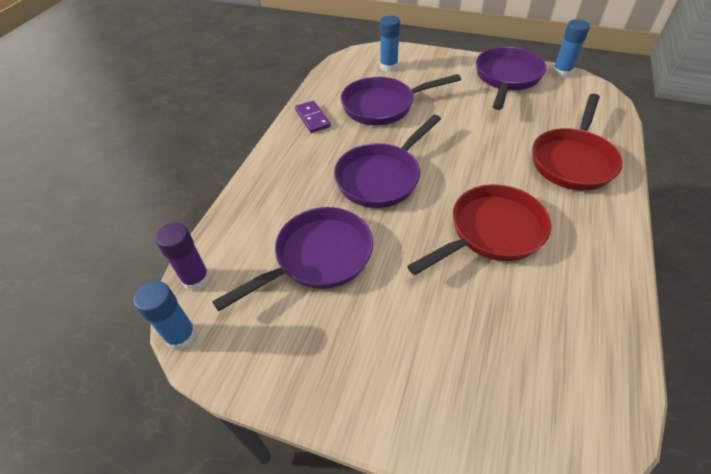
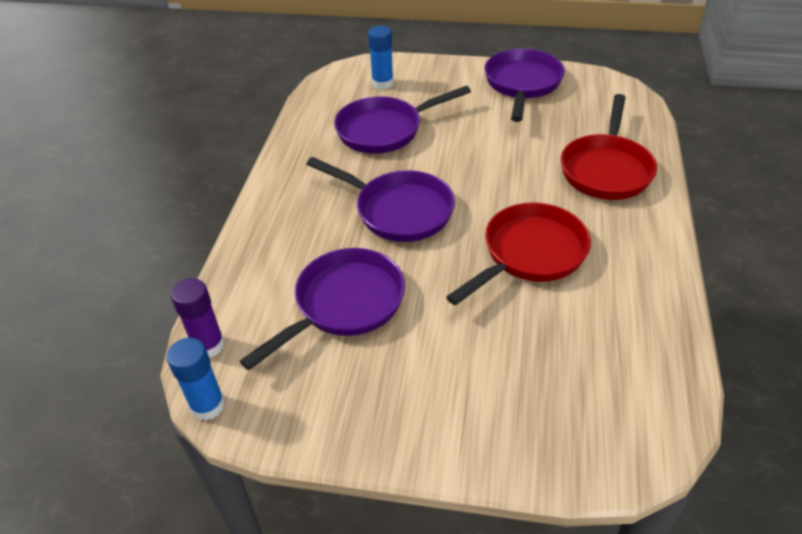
camera: 10 degrees left, 5 degrees down
purple domino [295,101,331,133] -> none
purple pan [334,114,441,208] -> purple pan turned 90 degrees counterclockwise [306,157,455,242]
blue glue stick [552,20,590,78] -> none

